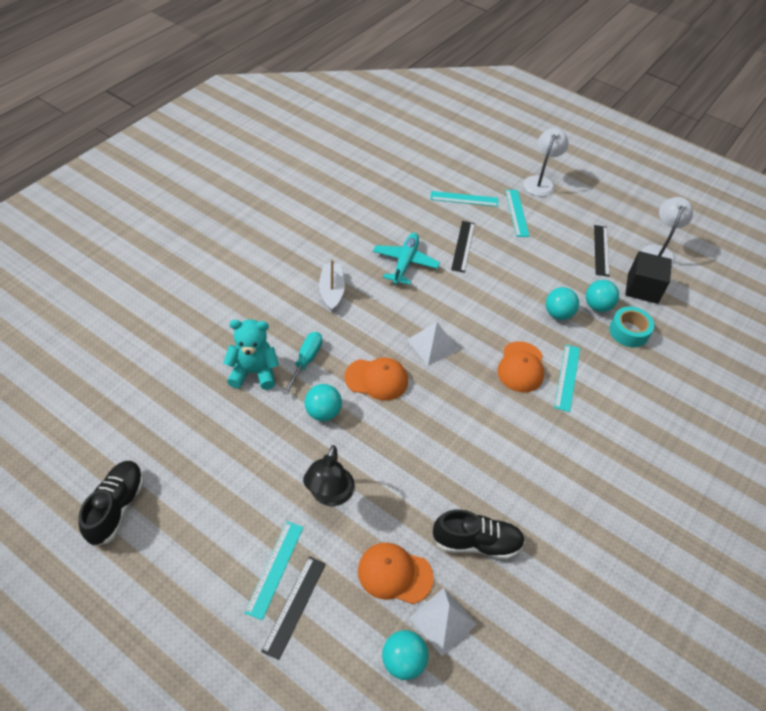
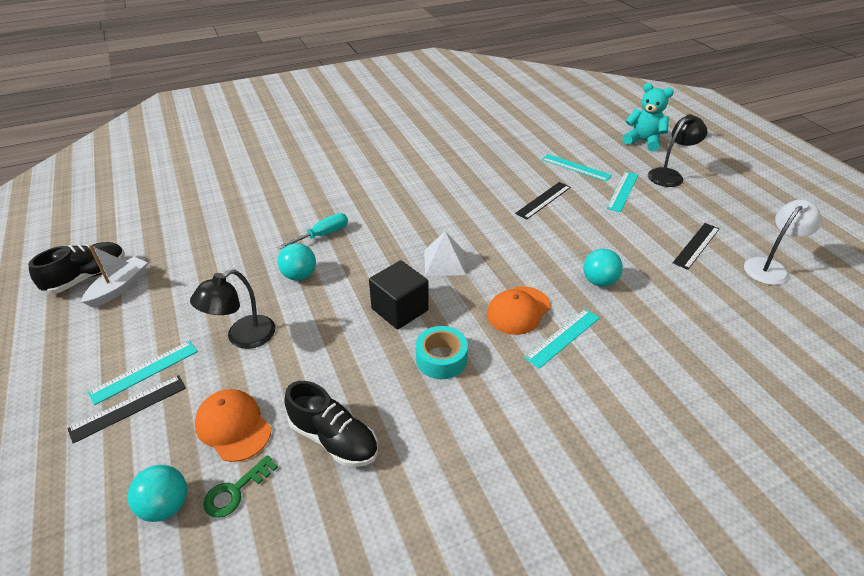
camera: 35 degrees right, 10 degrees down
turquoise teddy bear [223,319,279,390] -> turquoise teddy bear moved to [622,83,674,151]
white boat [319,259,345,312] -> white boat moved to [81,245,148,308]
orange cap [344,358,408,401] -> none
turquoise plane [373,233,440,285] -> none
white pyramid [409,588,477,656] -> green key [203,455,278,518]
white lamp [523,128,569,197] -> black lamp [648,114,708,187]
turquoise ball [586,280,619,312] -> none
turquoise tape [609,306,654,348] -> turquoise tape moved to [416,326,468,379]
black cube [625,251,672,304] -> black cube moved to [369,260,429,330]

